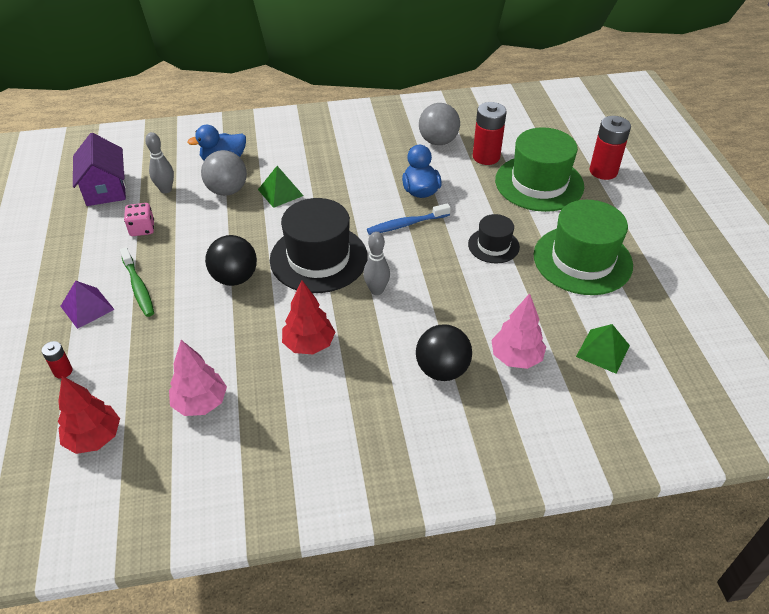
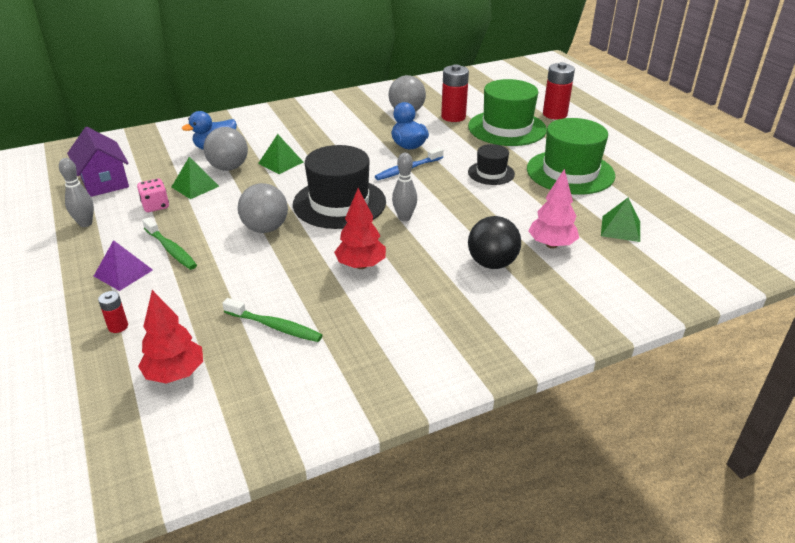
camera: 15 degrees left, 10 degrees down
grey bowling pin [145,132,174,193] -> grey bowling pin moved to [59,158,94,227]
pink tree [169,340,227,416] -> green toothbrush [222,298,322,342]
black ball [205,235,257,286] -> grey ball [238,183,288,233]
none -> green pyramid [171,157,219,199]

